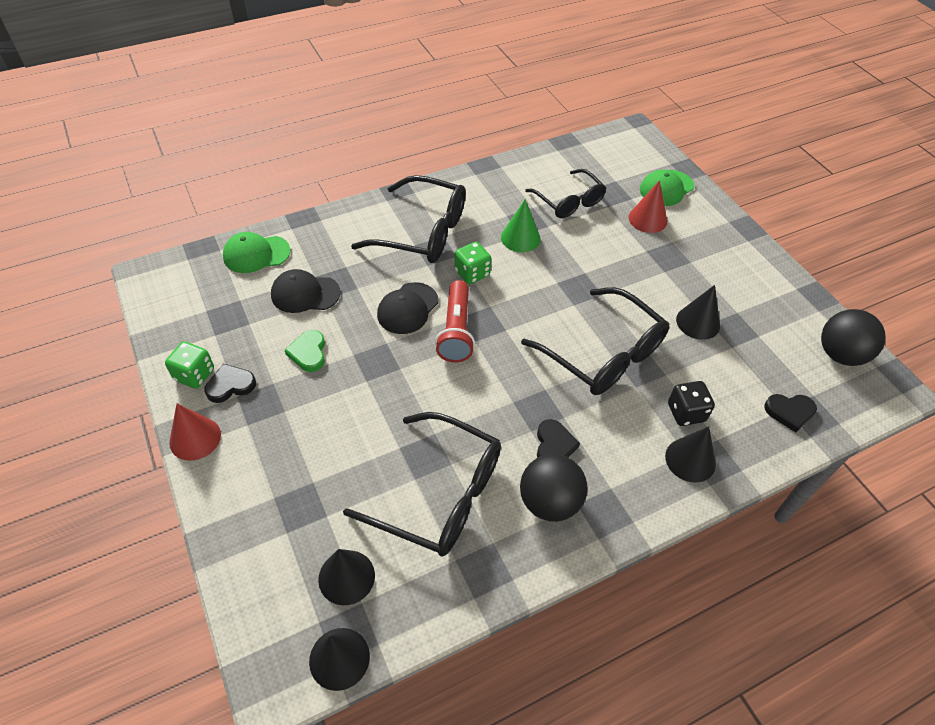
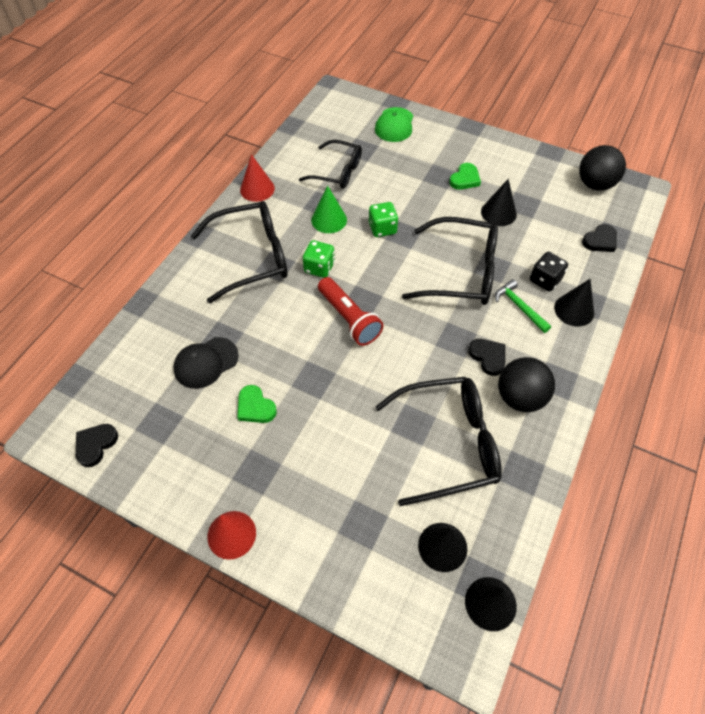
camera: 35 degrees left, 5 degrees up
green dice [165,341,214,389] -> green dice moved to [369,202,398,237]
black heart [205,364,256,403] -> black heart moved to [76,424,118,467]
green cap [223,232,291,273] -> none
black cap [377,282,438,334] -> none
red cone [628,180,667,233] -> red cone moved to [240,154,275,202]
none -> green heart [449,163,481,190]
none -> green hammer [495,279,551,333]

